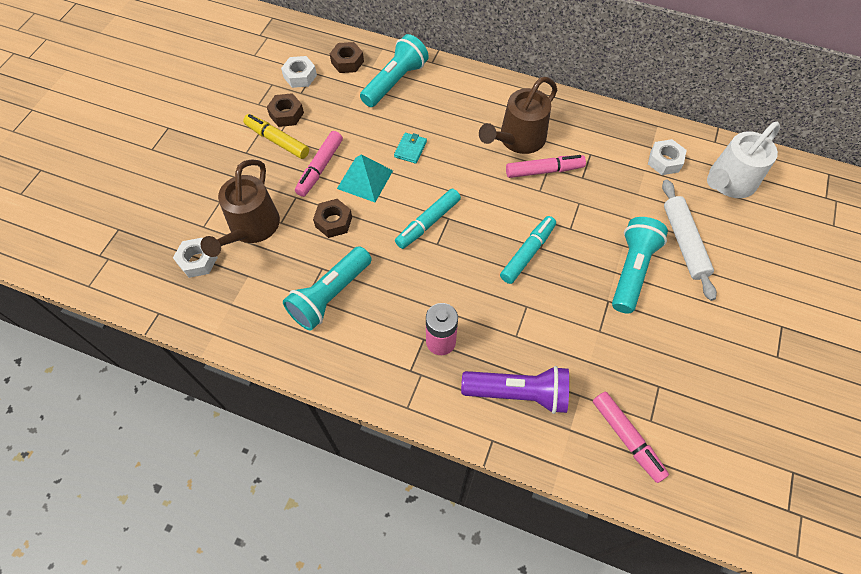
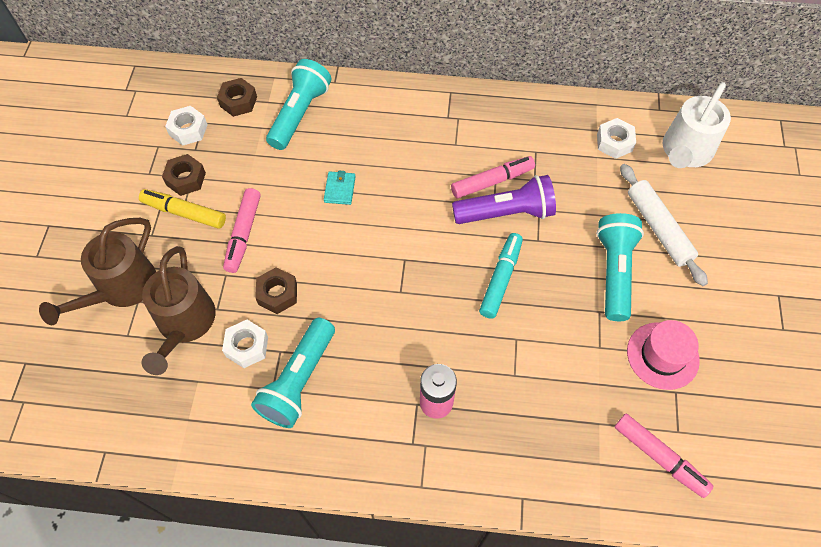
camera: 15 degrees left, 0 degrees up
white nut [173,238,218,278] -> white nut moved to [222,320,268,368]
turquoise pyramid [337,154,393,202] -> none
turquoise marker [395,189,461,249] -> none
purple flashlight [461,366,569,414] -> purple flashlight moved to [452,175,556,224]
brown watering can [479,77,557,154] -> brown watering can moved to [39,218,156,325]
none -> pink hat [627,320,700,390]

